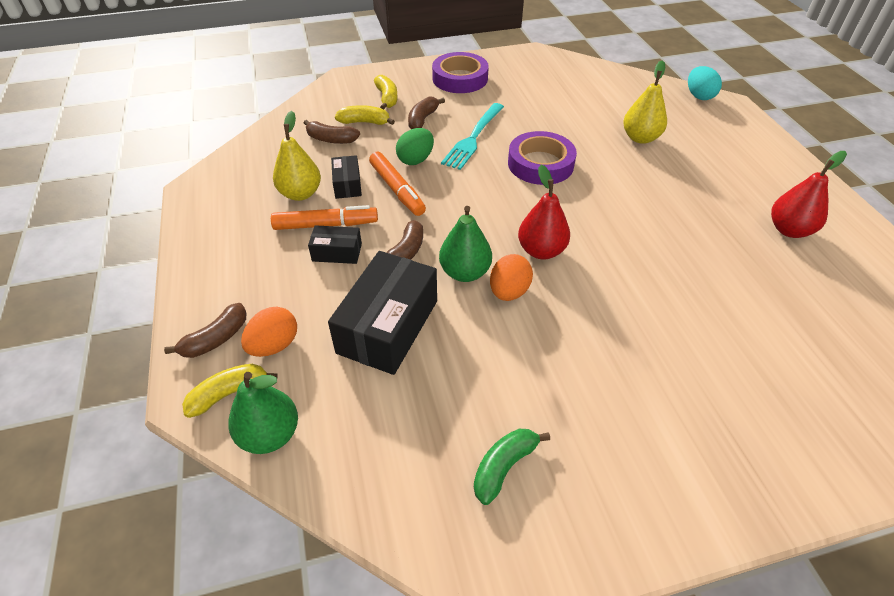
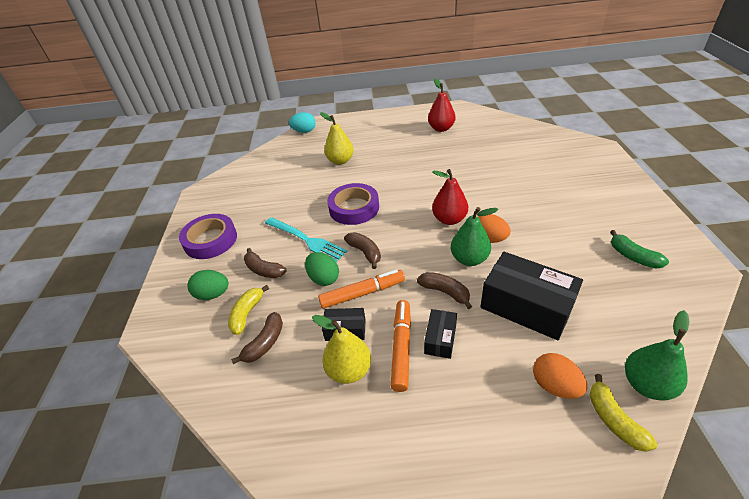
camera: 75 degrees left, 5 degrees down
brown banana [164,303,246,358] -> brown banana moved to [344,232,381,269]
yellow banana [374,75,398,109] -> green egg [187,270,229,300]

